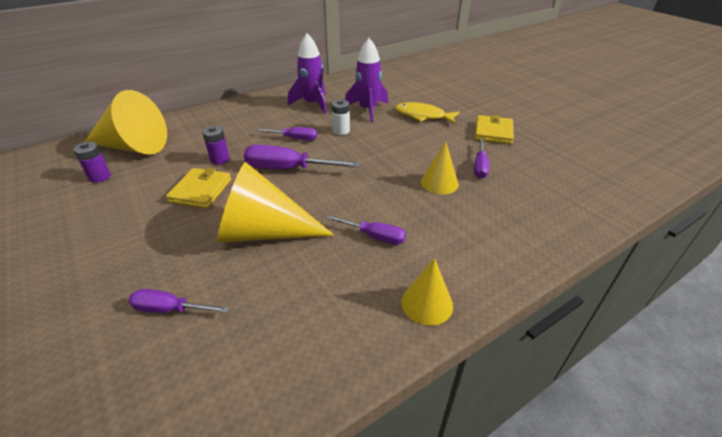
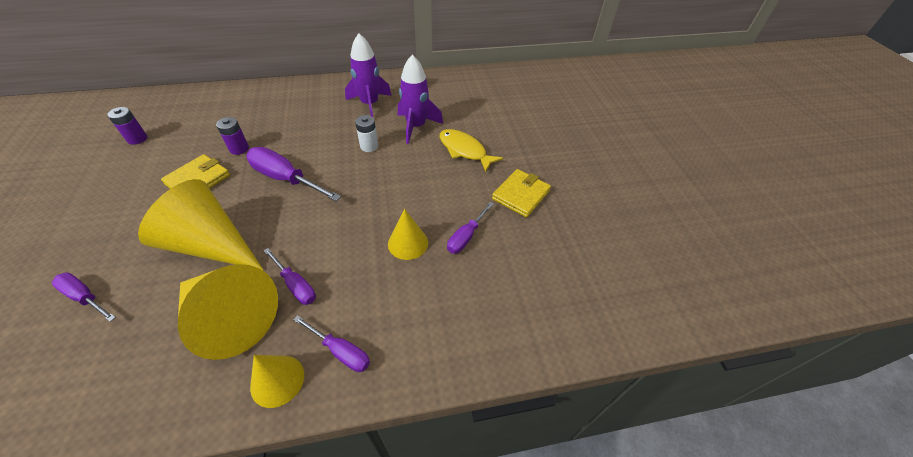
camera: 20 degrees right, 10 degrees up
yellow cone [85,90,167,155] -> yellow cone moved to [178,264,278,360]
purple screwdriver [256,127,317,141] -> purple screwdriver moved to [293,315,370,372]

